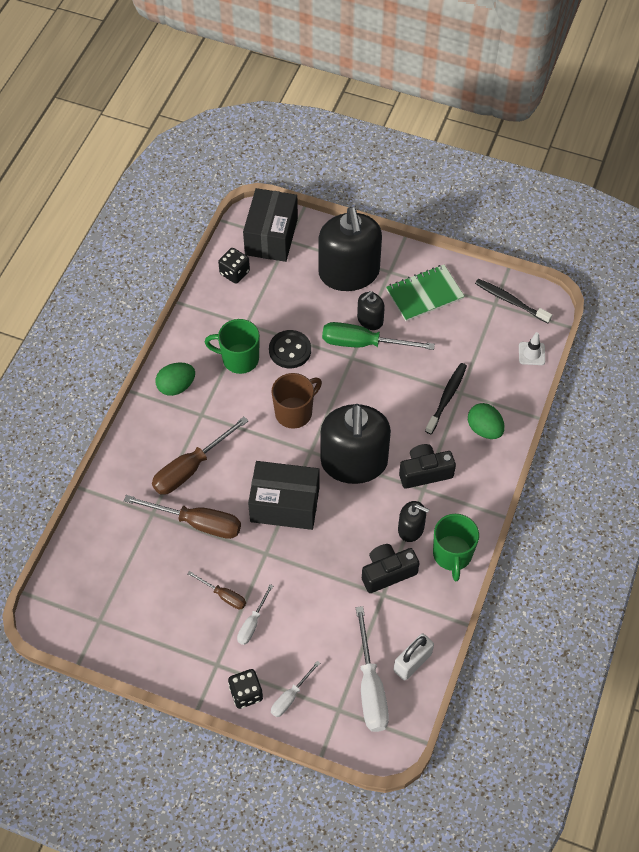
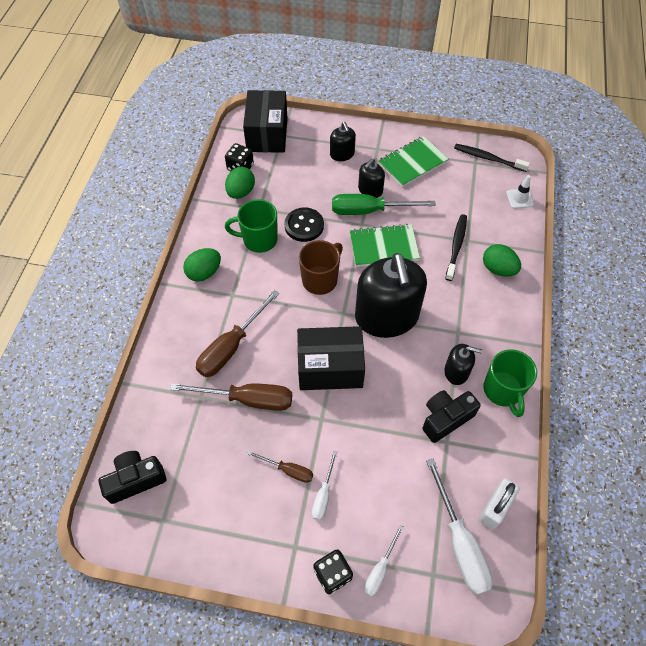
camera: 10 degrees left, 0 degrees up
black soap dispenser [318,207,382,291] -> black soap dispenser [330,122,356,161], size x0.46
black camera [399,444,456,489] -> black camera moved to [98,451,166,504]
none -> green egg [225,167,255,199]
none -> green notebook [350,224,420,267]

